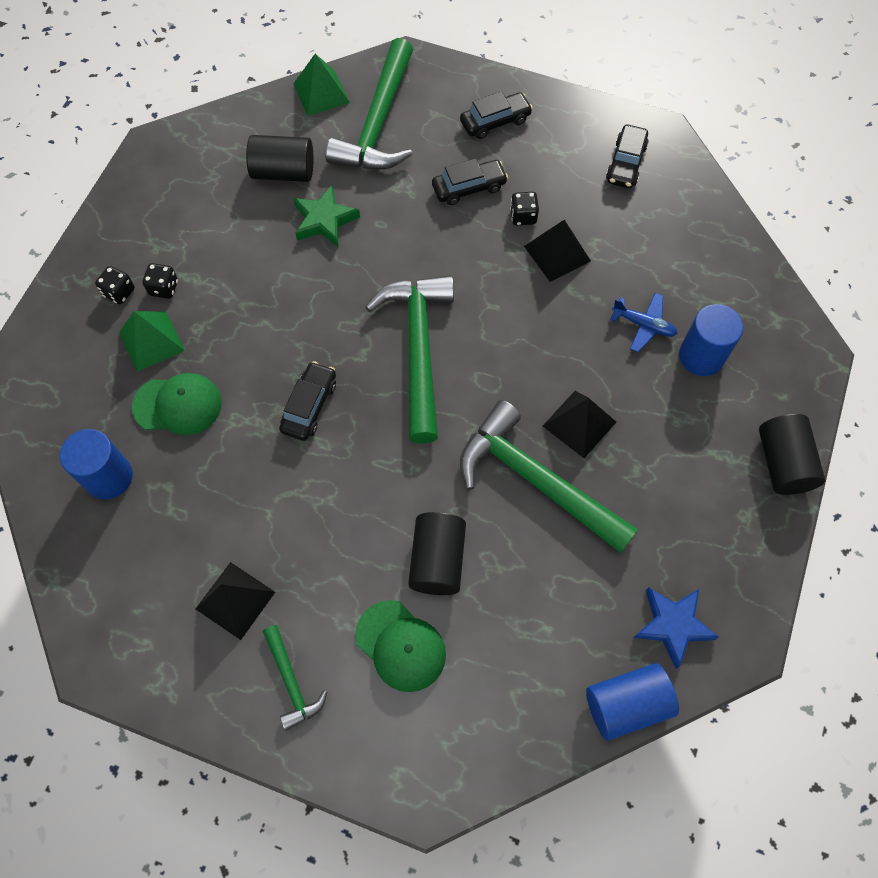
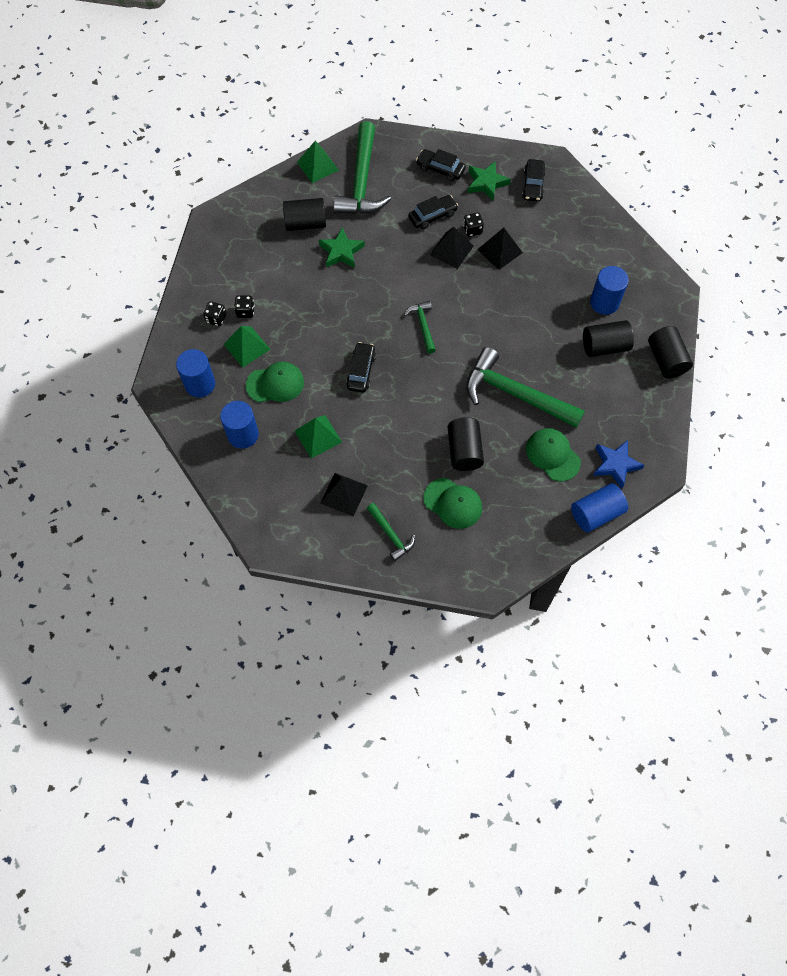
camera: 10 degrees left, 0 degrees up
green hammer [365,275,454,444] -> green hammer [404,301,436,354], size x0.49
black car [460,92,533,139] -> black car turned 120 degrees counterclockwise [416,149,466,182]
black pyramid [543,391,616,458] -> black pyramid moved to [430,227,474,269]
blue plane [610,293,678,352] -> none
none -> blue cylinder [176,349,215,397]
none -> green pyramid [295,415,342,458]
none -> green star [468,161,511,201]
none -> green cap [526,428,581,481]
none -> black cylinder [583,320,634,357]

